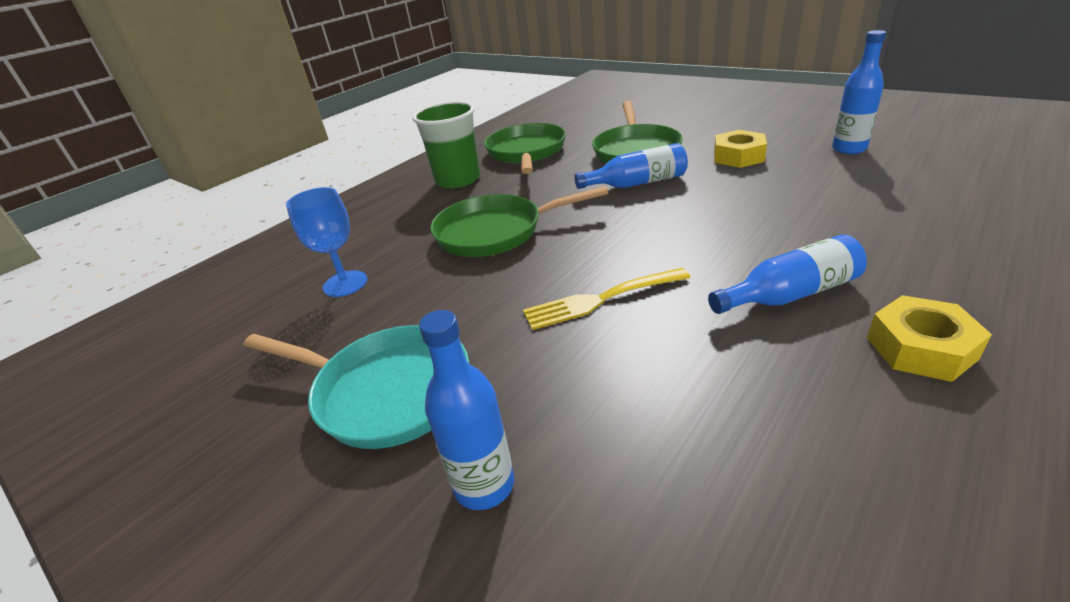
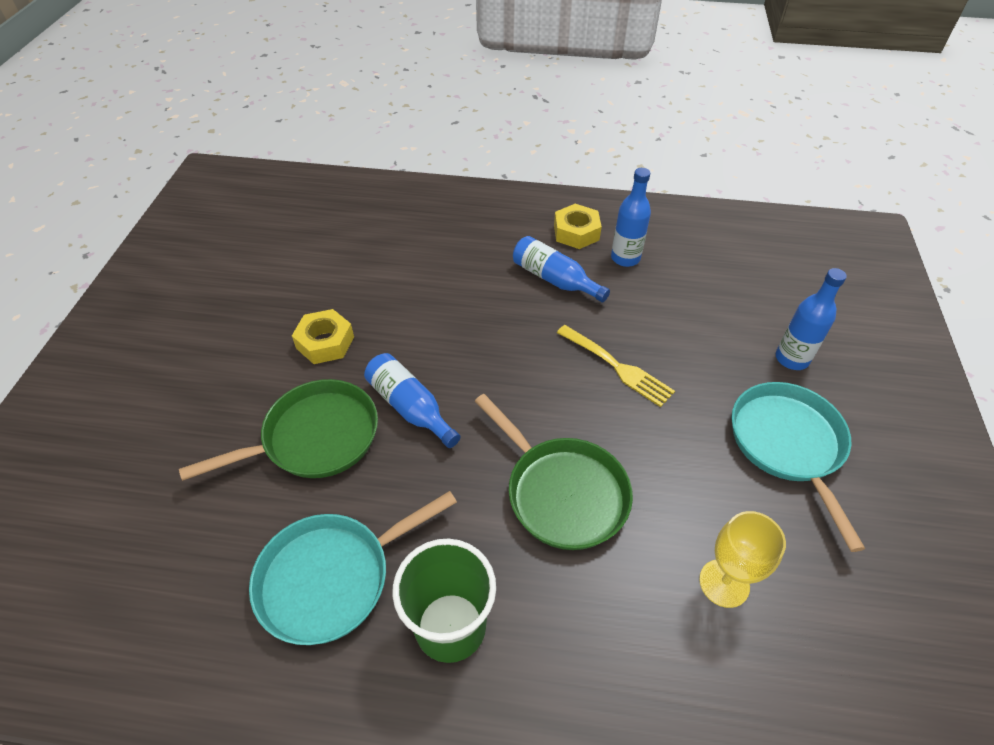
camera: 125 degrees left, 15 degrees up
blue goblet [286,187,367,297] -> yellow goblet [699,511,786,608]
green pan [484,123,566,174] -> turquoise pan [249,491,457,645]
blue bottle [832,30,886,154] -> blue bottle moved to [611,168,651,267]

